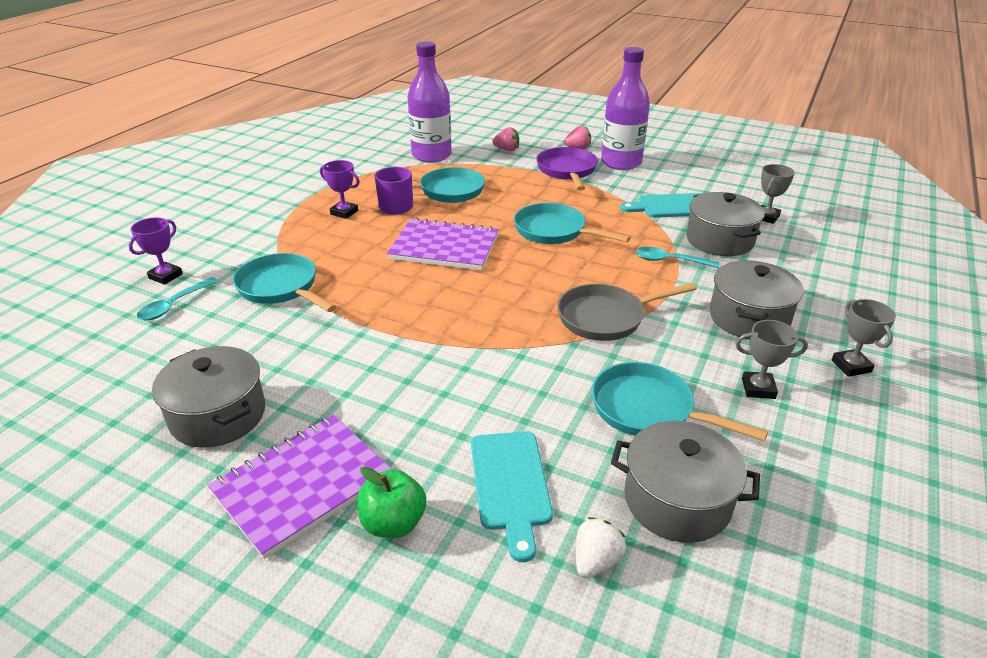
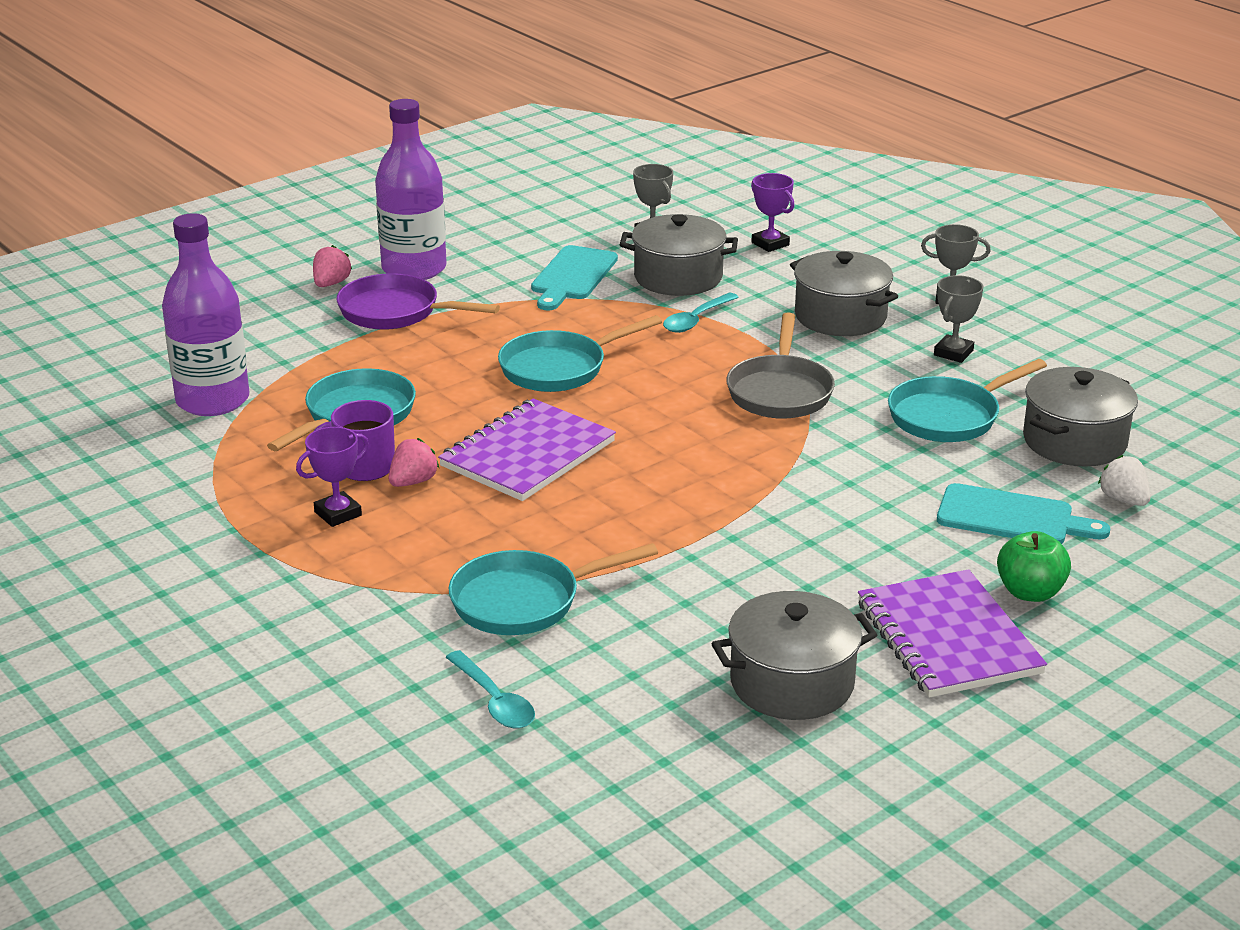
camera: 65 degrees left, 5 degrees down
purple trophy [129,217,183,285] -> purple trophy moved to [751,173,794,252]
pink strawberry [492,127,519,151] -> pink strawberry moved to [388,438,439,487]

